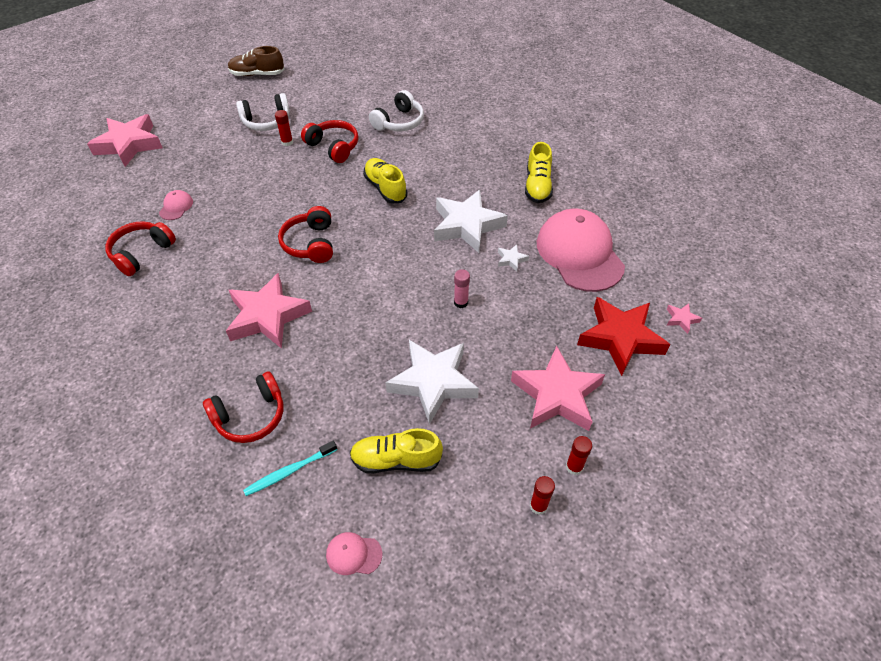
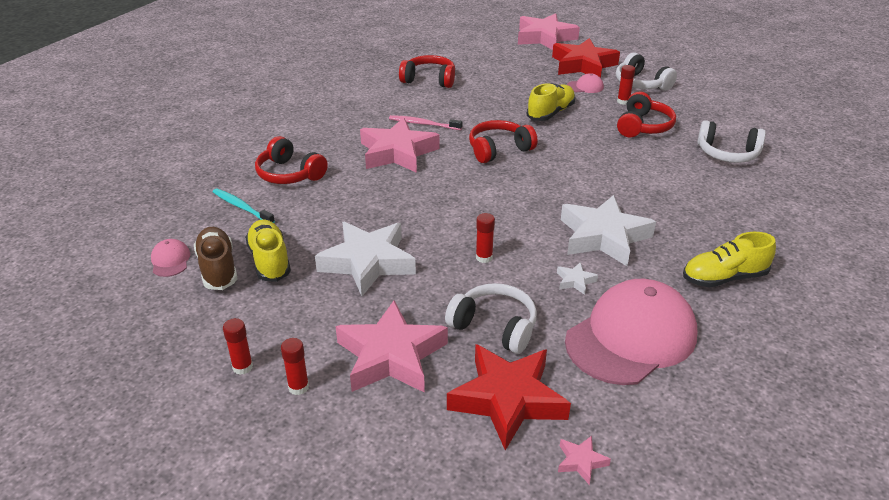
camera: 70 degrees right, 15 degrees down
pink cap [159,190,193,220] -> pink cap moved to [567,73,604,93]
brown shoe [228,46,284,76] -> brown shoe moved to [194,227,237,290]
yellow shoe [363,158,407,204] -> yellow shoe moved to [527,83,576,121]
pink glue stick [454,269,470,308] -> red glue stick [476,213,495,263]
none -> pink toothbrush [389,115,462,130]
none -> white headphones [445,283,537,354]
none -> red star [552,38,620,78]

